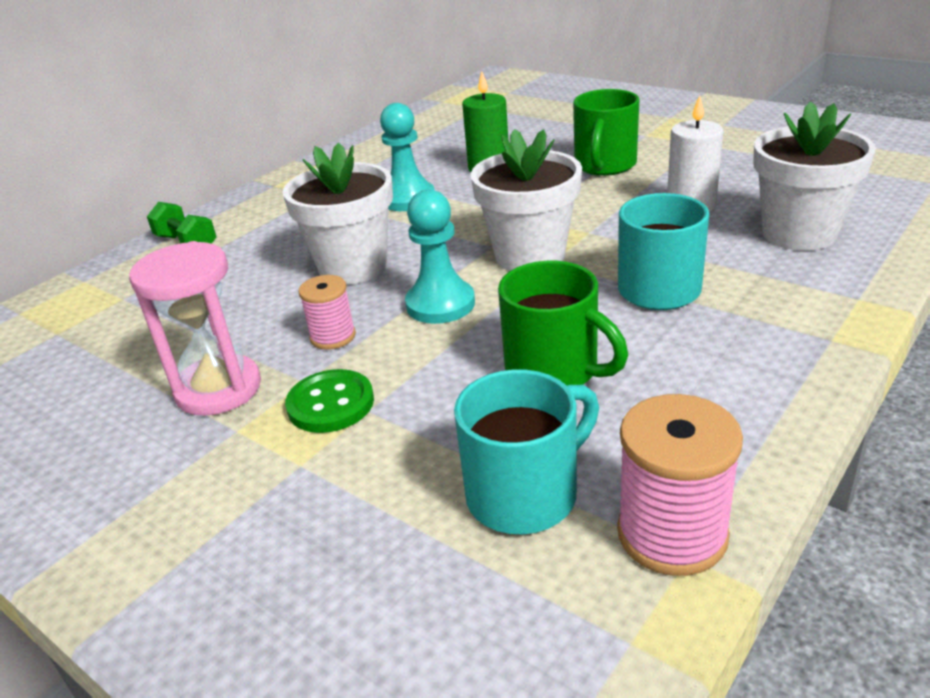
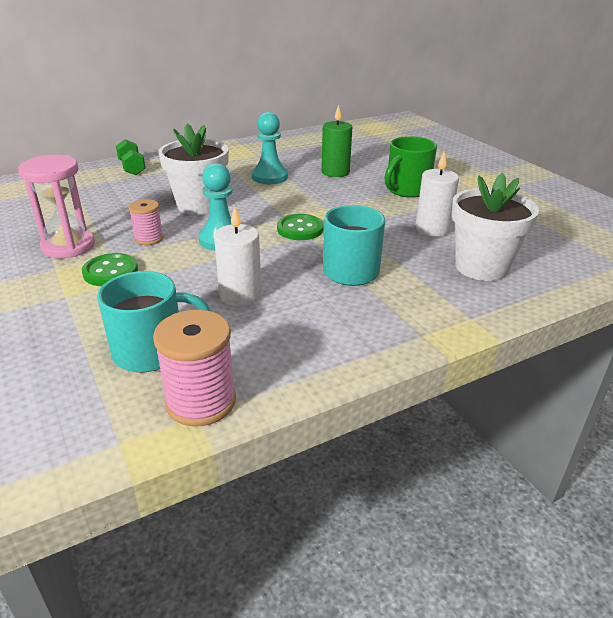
camera: 20 degrees right, 0 degrees up
white flower pot [471,129,582,271] -> green button [277,214,324,240]
green mug [498,261,628,385] -> white candle [214,206,261,306]

